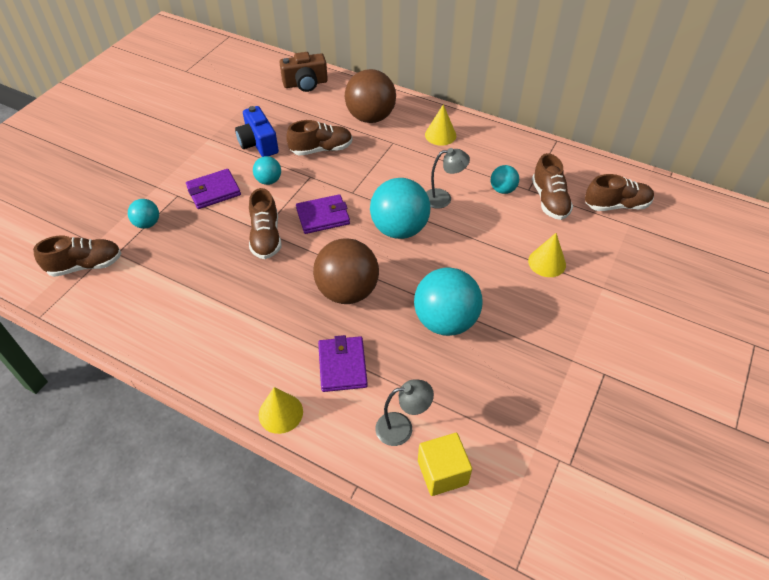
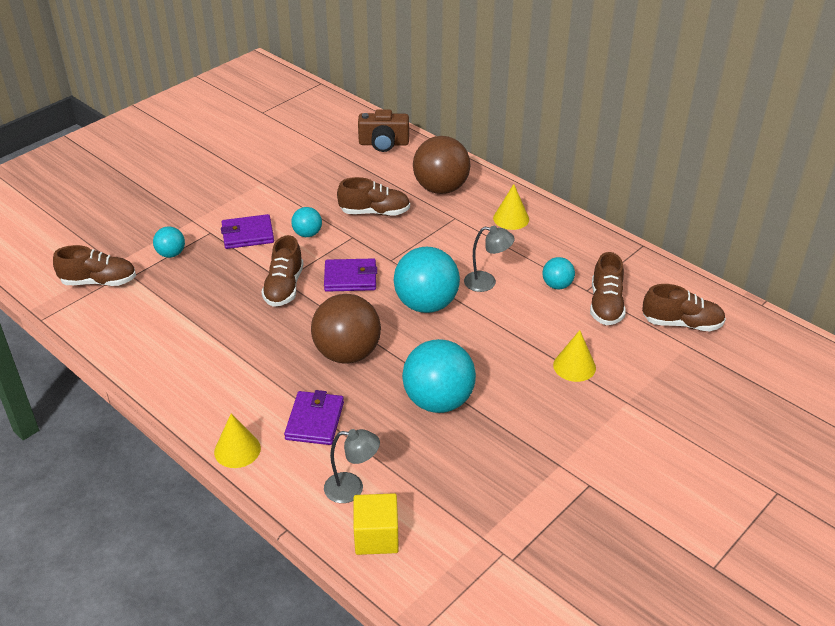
camera: 15 degrees right, 10 degrees down
blue camera [235,106,279,157] -> none

